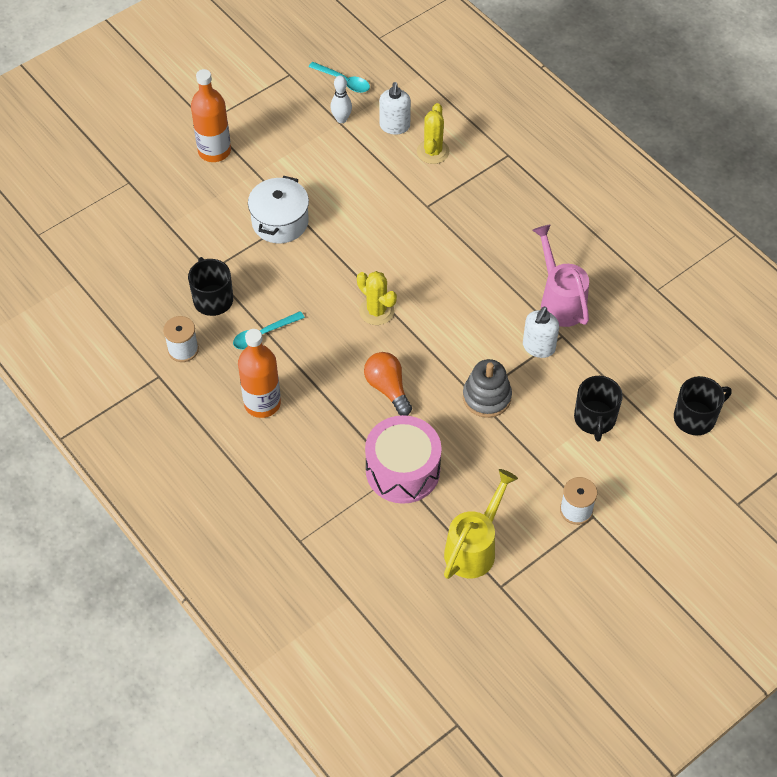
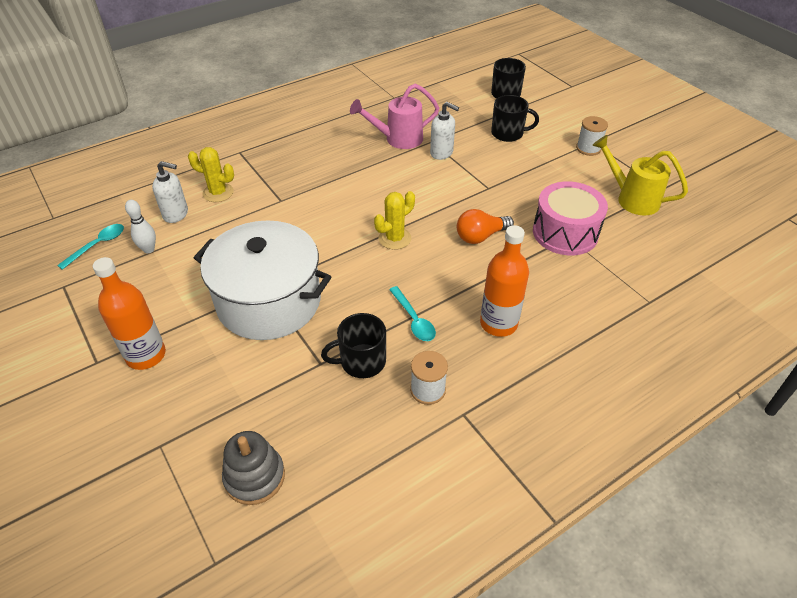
camera: 85 degrees left, 10 degrees down
white pot [248,176,309,243] -> white pot [194,220,331,340], size x1.70
grey stacking toy [463,359,512,418] -> grey stacking toy moved to [222,431,285,505]

